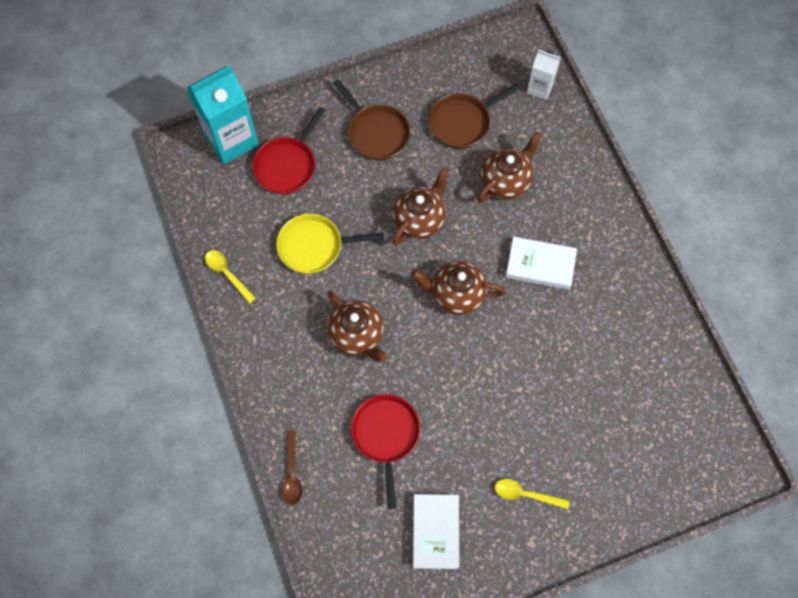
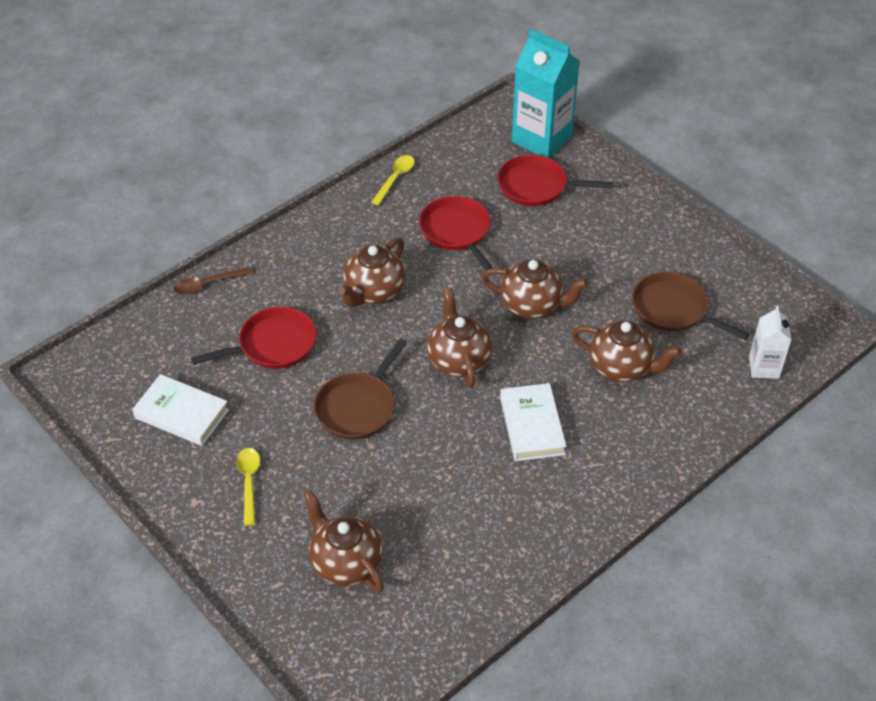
camera: 70 degrees right, 20 degrees down
yellow pan [276,214,384,274] -> red pan [419,196,493,271]
brown pan [333,79,411,161] -> brown pan moved to [314,338,407,440]
white book [413,494,459,569] -> white book turned 45 degrees clockwise [132,374,229,446]
none -> brown teapot [303,491,384,593]

